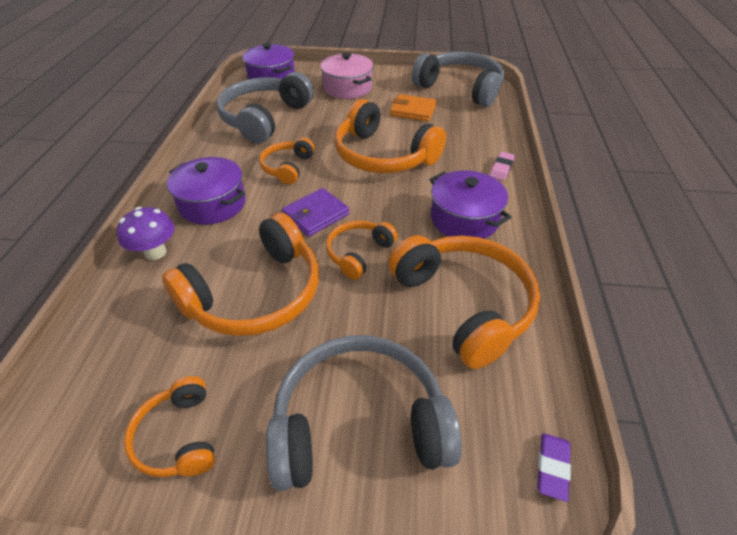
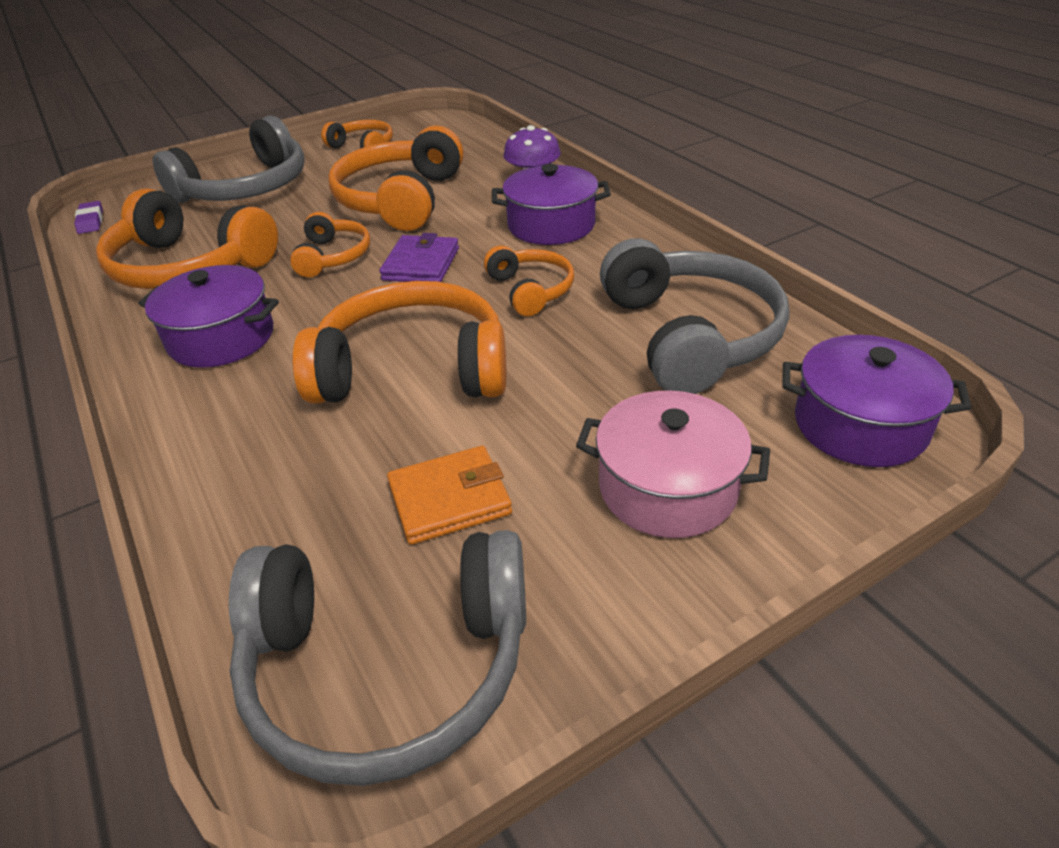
camera: 145 degrees right, 5 degrees down
pink eraser [490,152,515,181] -> none

